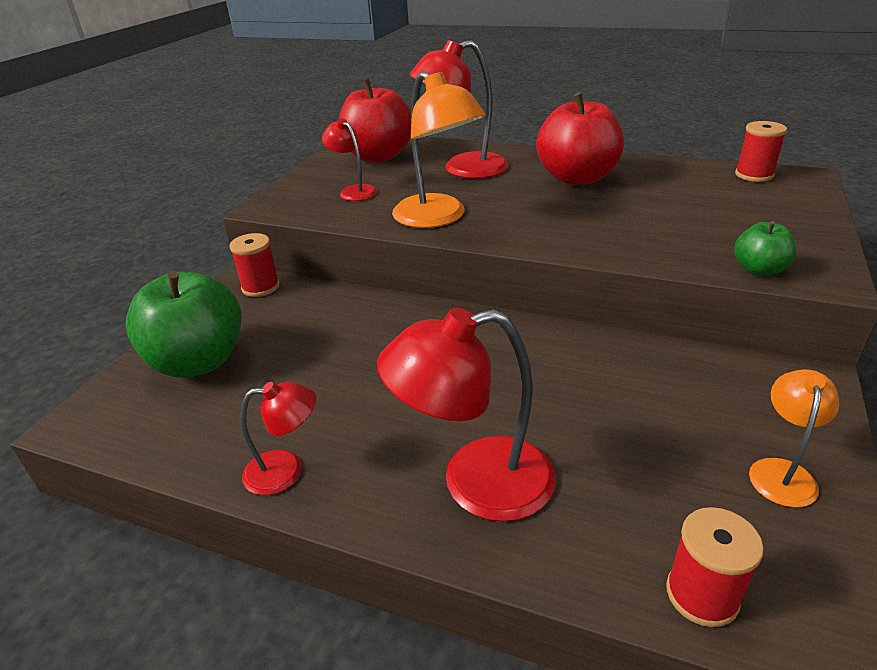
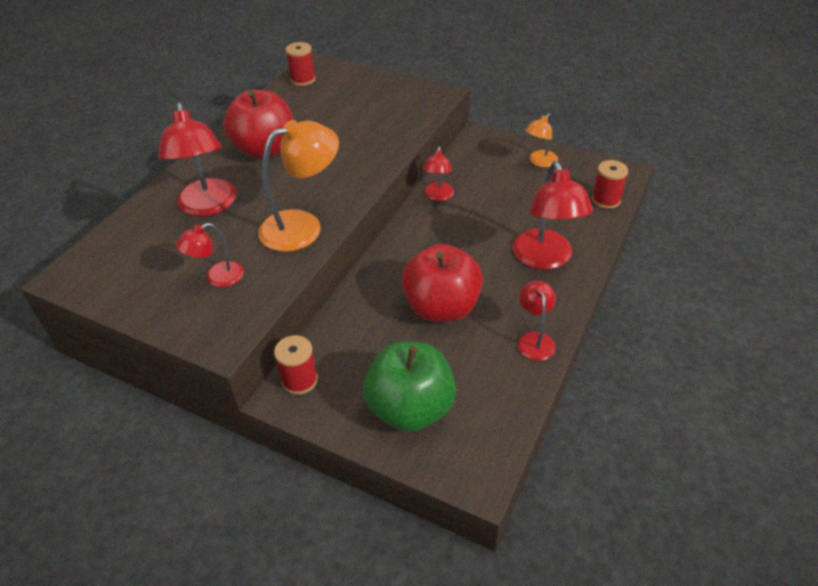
camera: 85 degrees left, 10 degrees up
red apple [339,79,411,163] -> red apple moved to [402,244,483,322]
green apple [734,221,796,276] -> none
orange lamp [749,369,839,508] -> orange lamp turned 75 degrees counterclockwise [525,113,558,167]
none -> red lamp [423,146,454,201]

